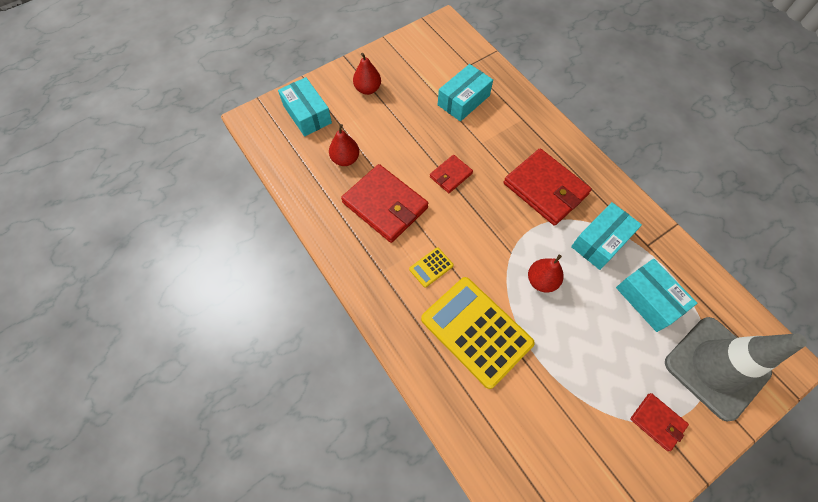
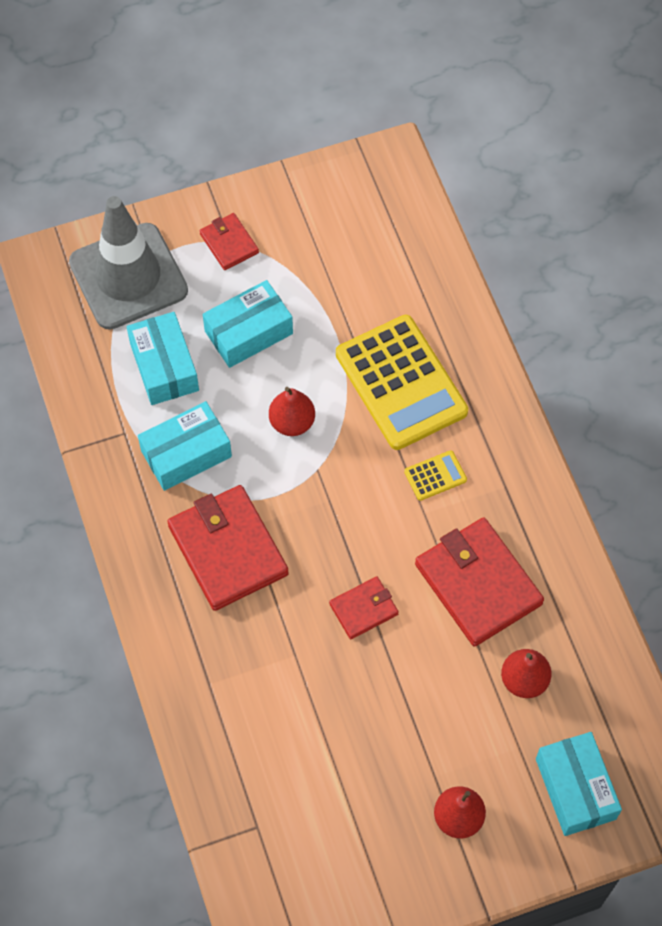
camera: 165 degrees left, 0 degrees up
turquoise box [438,64,493,121] -> turquoise box moved to [203,280,293,368]

